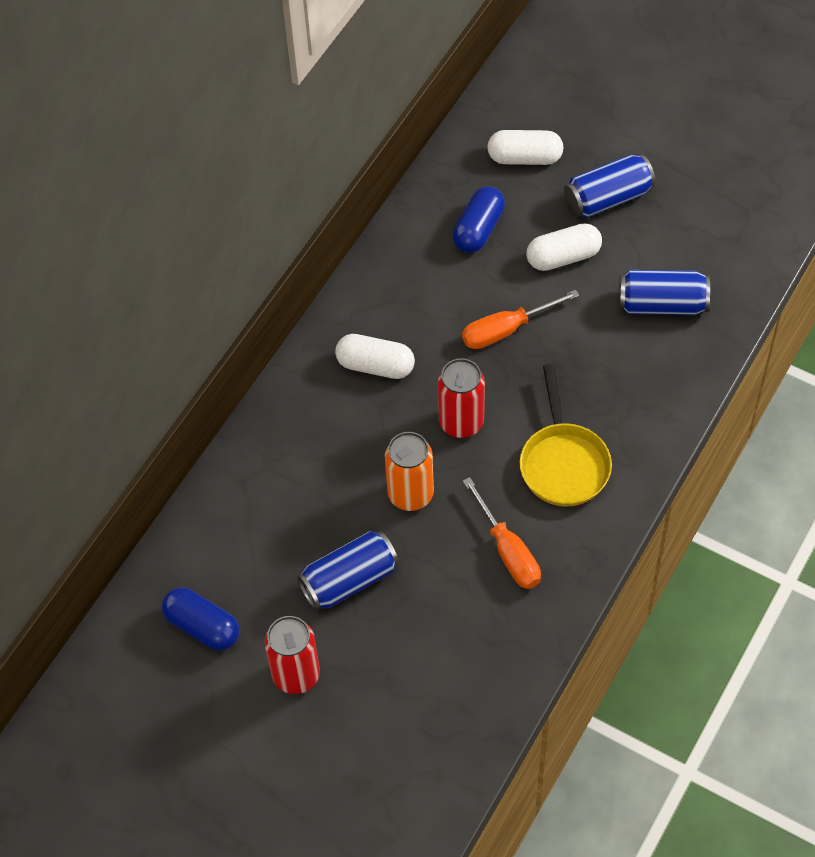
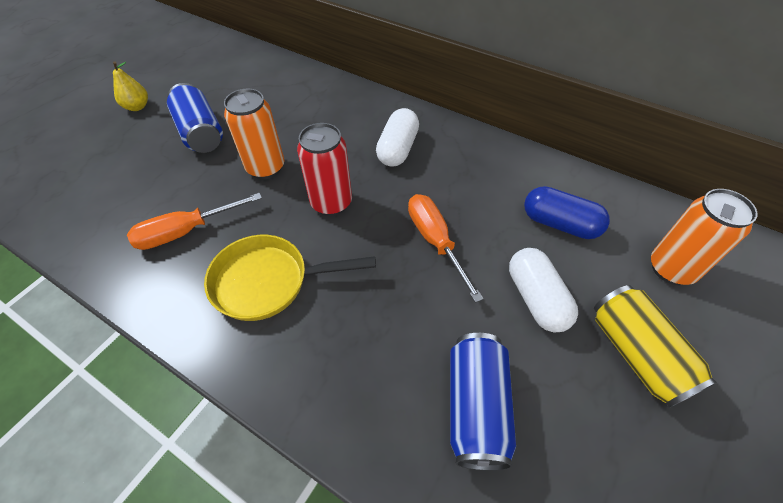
camera: 90 degrees right, 5 degrees down
blue capsule [162,587,240,650] -> none
red can [264,616,320,694] -> yellow pear [113,61,148,111]
white capsule [487,130,564,165] -> orange can [651,189,758,285]
blue can [564,154,655,218] -> yellow can [594,285,717,408]

